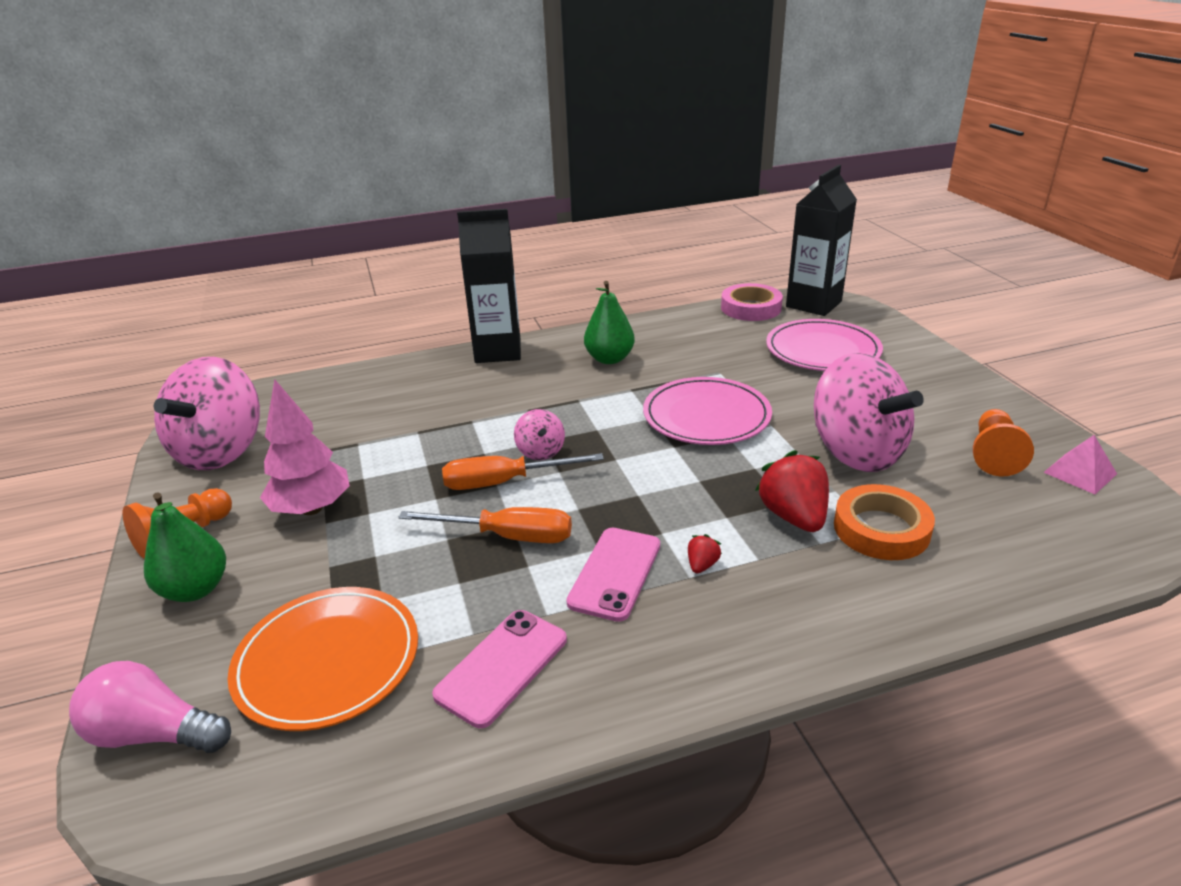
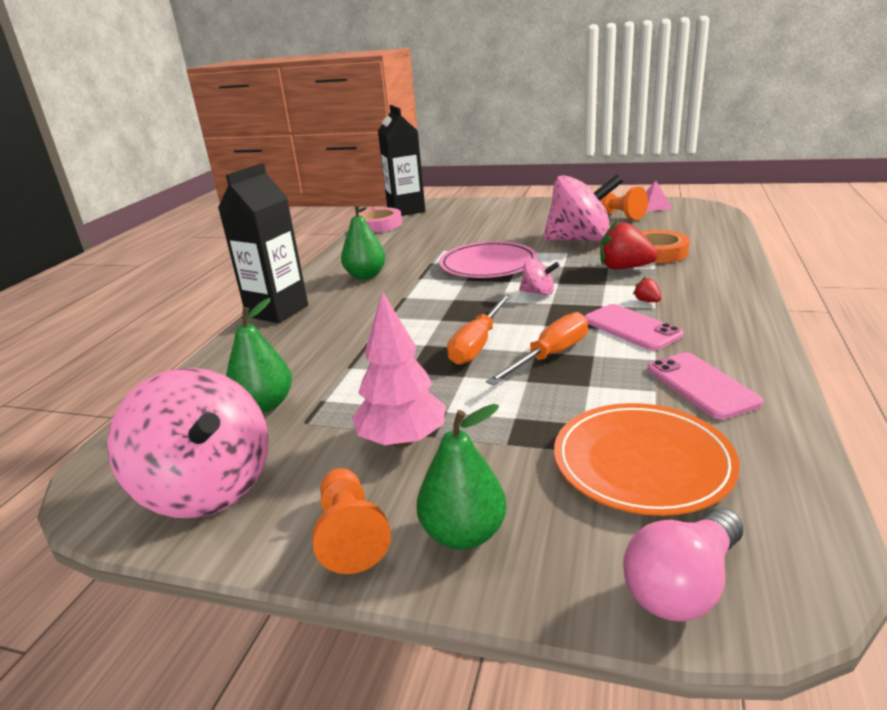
camera: 55 degrees left, 5 degrees down
pink spinning top [514,409,565,460] -> pink spinning top moved to [519,259,560,295]
pink plate [766,319,883,371] -> none
none -> green pear [226,298,292,413]

